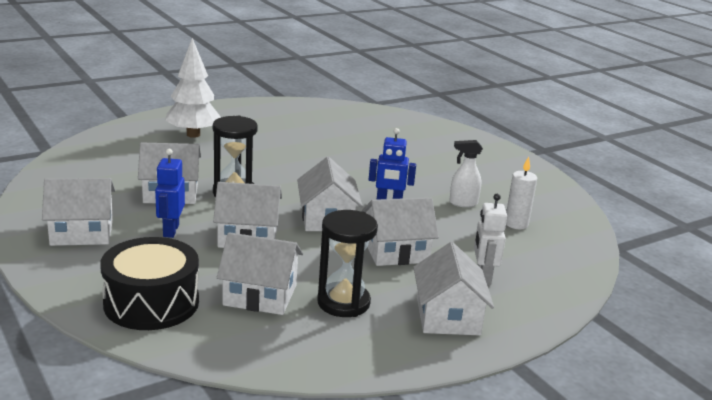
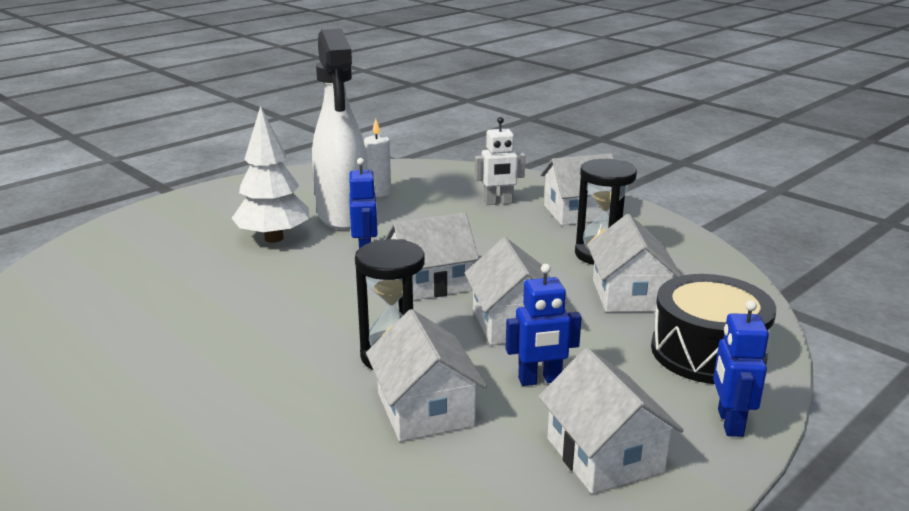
camera: 100 degrees left, 0 degrees up
white tree [165,38,221,138] -> white tree moved to [232,106,309,243]
white house [362,197,439,266] -> none
white spray bottle [449,140,483,207] -> white spray bottle [312,29,368,230], size x2.33
none -> blue robot [713,300,769,437]

